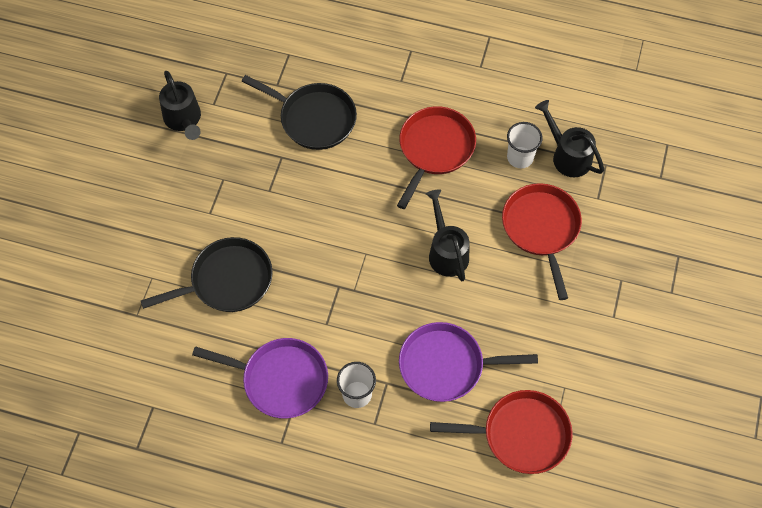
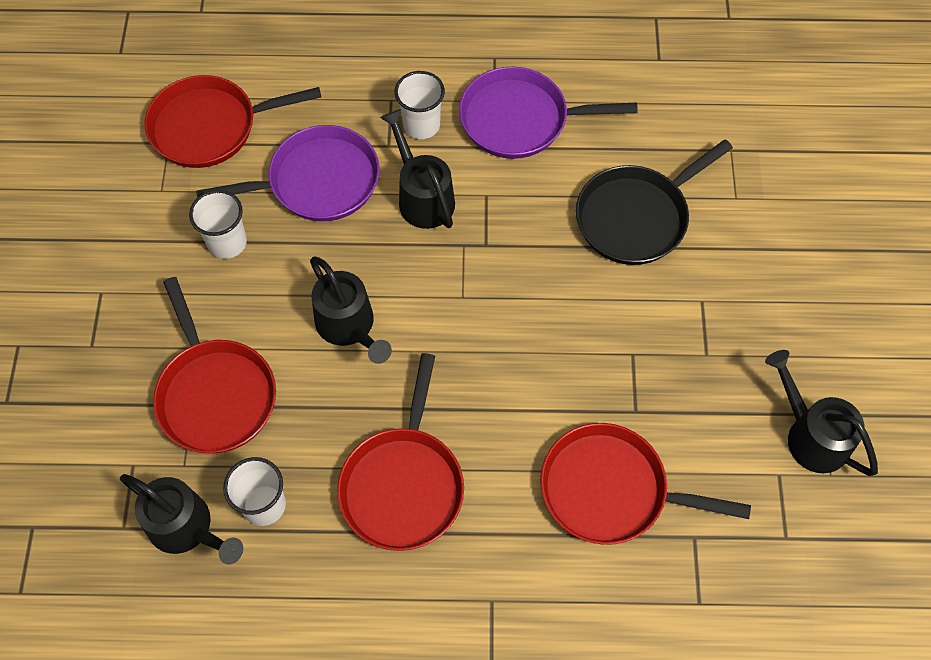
camera: 165 degrees right, 0 degrees up
black pan [242,75,357,150] -> red pan [540,423,751,545]
none -> white cup [189,190,247,259]
none -> black watering can [380,109,455,229]

